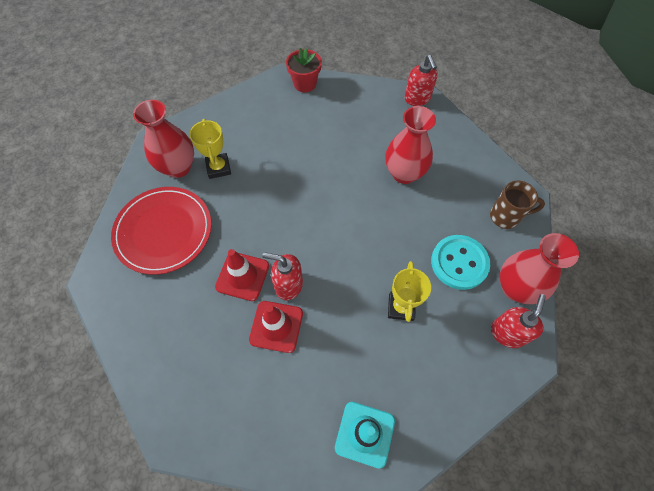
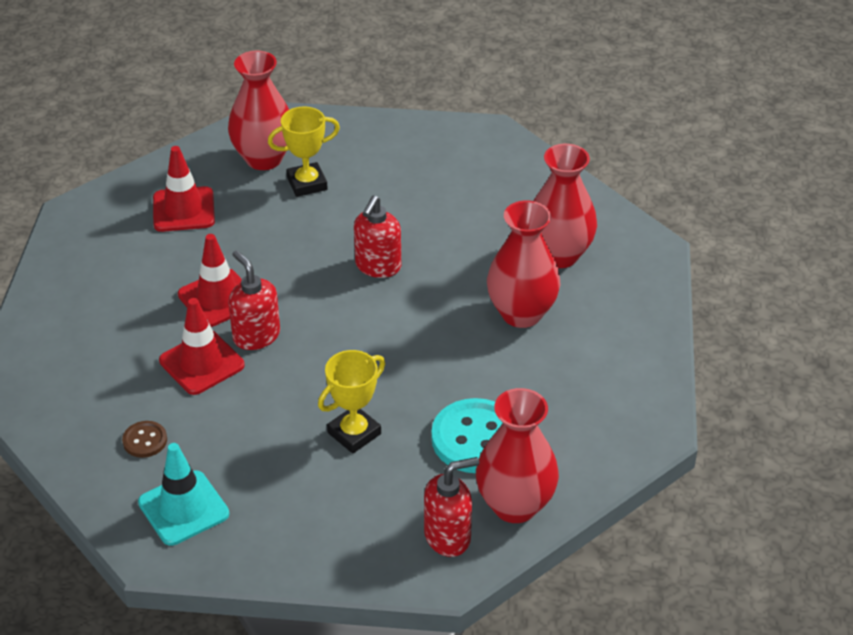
camera: 40 degrees right, 20 degrees down
red plate [111,187,211,275] -> red traffic cone [153,146,215,232]
yellow trophy [189,119,231,179] -> yellow trophy turned 45 degrees clockwise [268,107,340,197]
red flower pot [286,48,322,92] -> none
red soap dispenser [405,55,438,106] -> red soap dispenser moved to [354,195,401,278]
brown mug [490,181,545,229] -> none
none -> brown button [122,421,167,458]
none -> red vase [534,144,597,268]

